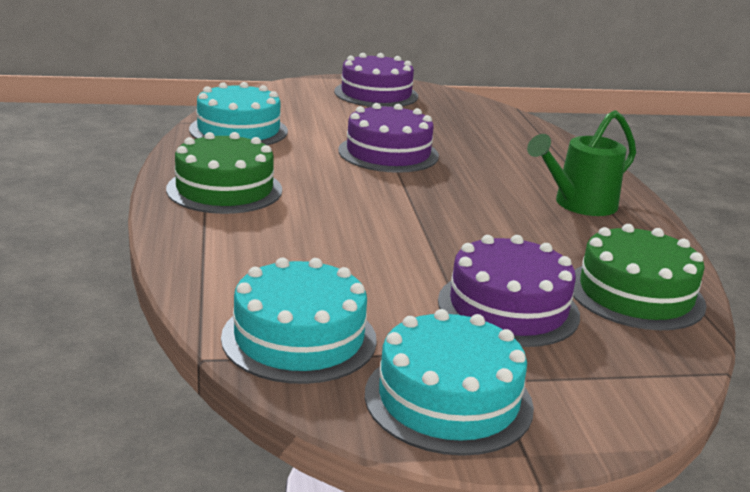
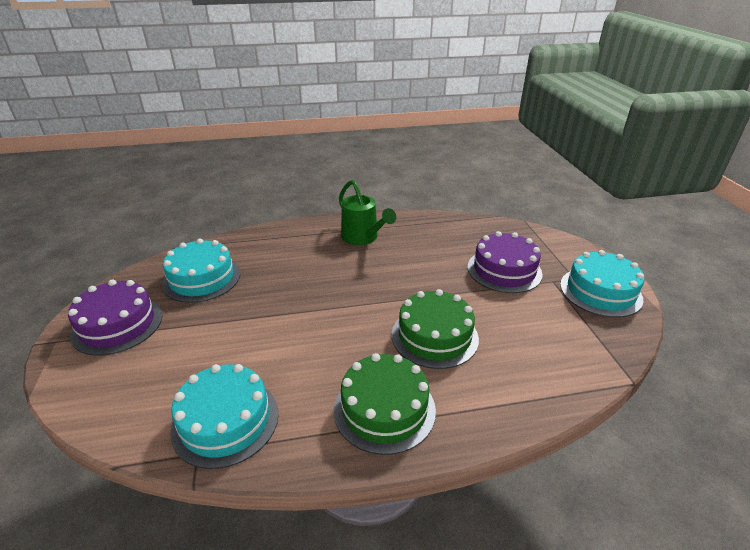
camera: 90 degrees left, 10 degrees up
turquoise cake [221,258,377,384] -> turquoise cake moved to [162,239,240,303]
purple cake [338,103,439,173] -> none
green cake [573,224,706,330] -> green cake moved to [392,289,479,369]

